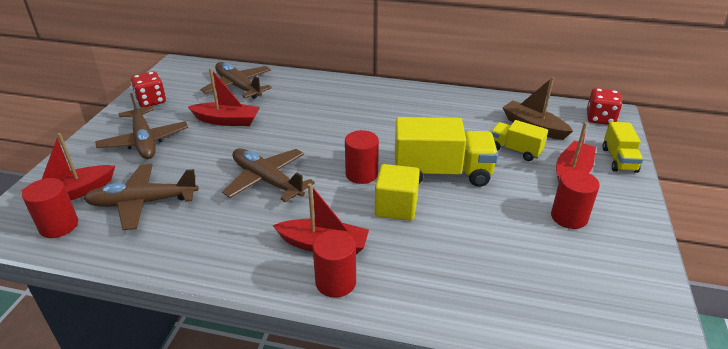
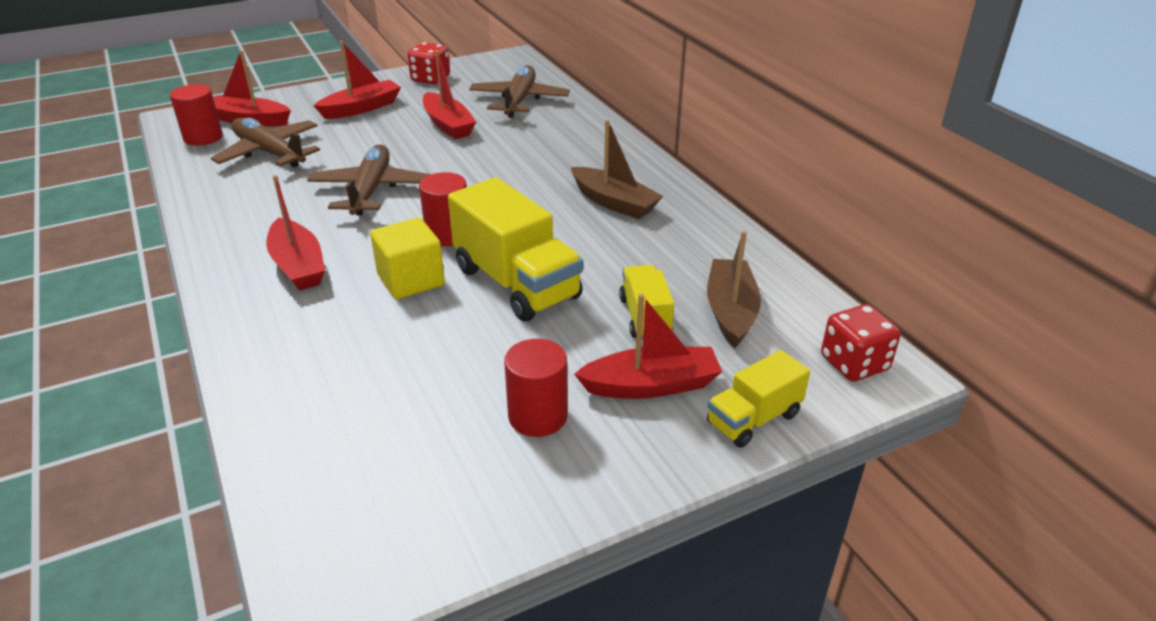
camera: 50 degrees right, 0 degrees up
brown plane [95,93,188,159] -> red boat [314,41,401,119]
red cylinder [313,230,356,298] -> none
none -> brown boat [571,119,663,219]

